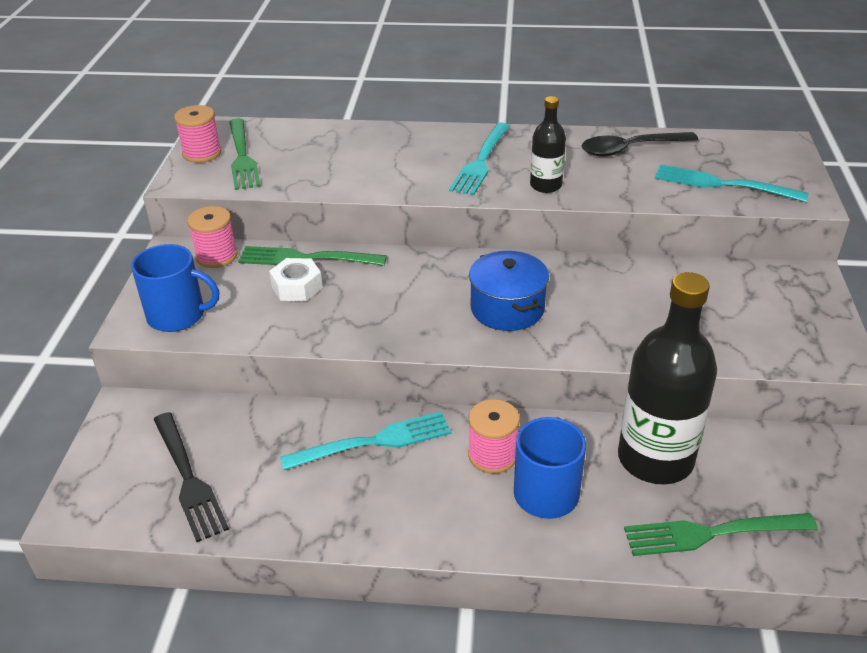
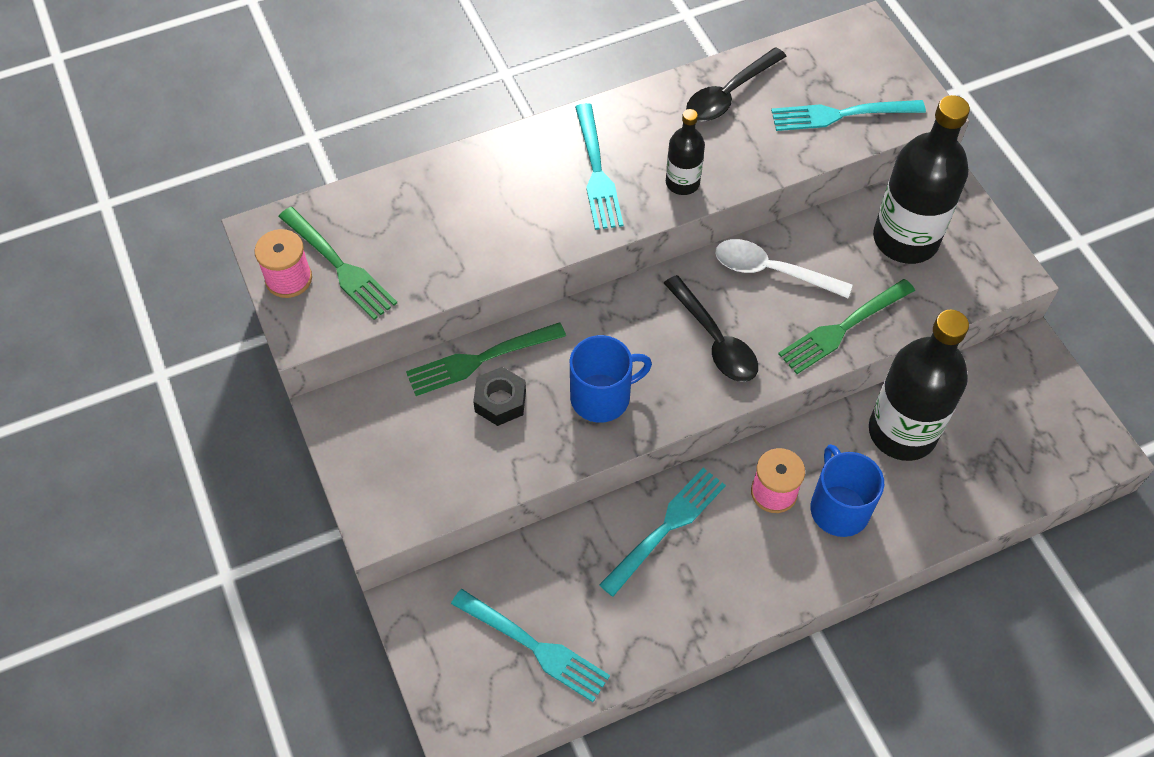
camera: 30 degrees left, 20 degrees up
blue mug [131,244,219,332] -> blue mug moved to [570,335,652,423]
black fork [153,412,229,542] -> turquoise fork [451,589,610,702]
pink spool [187,206,238,268] -> none
white nut [269,258,323,301] -> black nut [473,367,526,426]
blue pot [469,251,549,331] -> black spoon [664,275,758,382]
green fork [624,513,818,556] -> green fork moved to [778,279,915,374]
none -> white spoon [715,239,852,298]
none -> black bottle [873,95,970,264]

